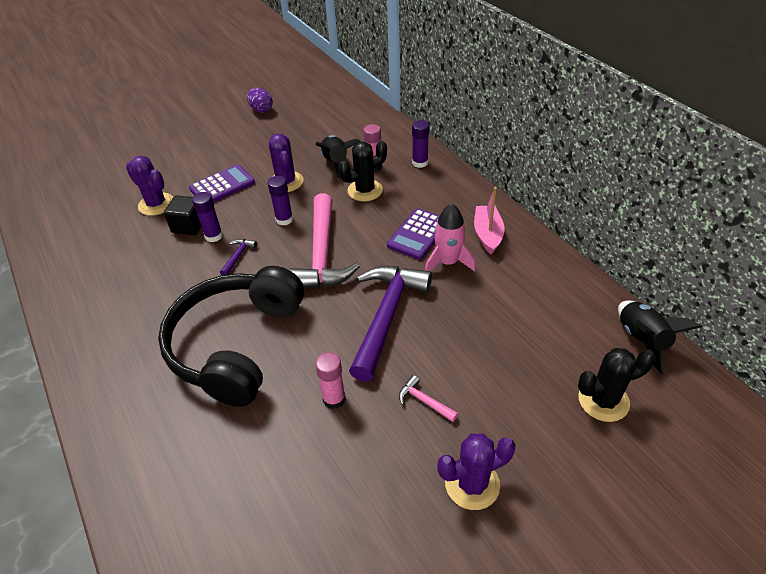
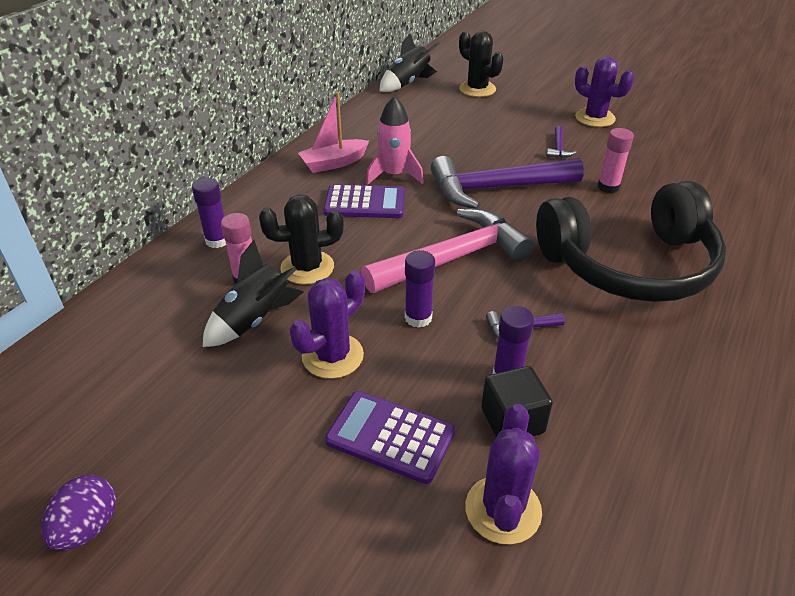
camera: 120 degrees left, 5 degrees down
black cactus [338,141,387,202] -> black cactus turned 45 degrees counterclockwise [259,194,344,285]
pink hammer [399,375,458,422] -> purple hammer [546,126,577,158]

